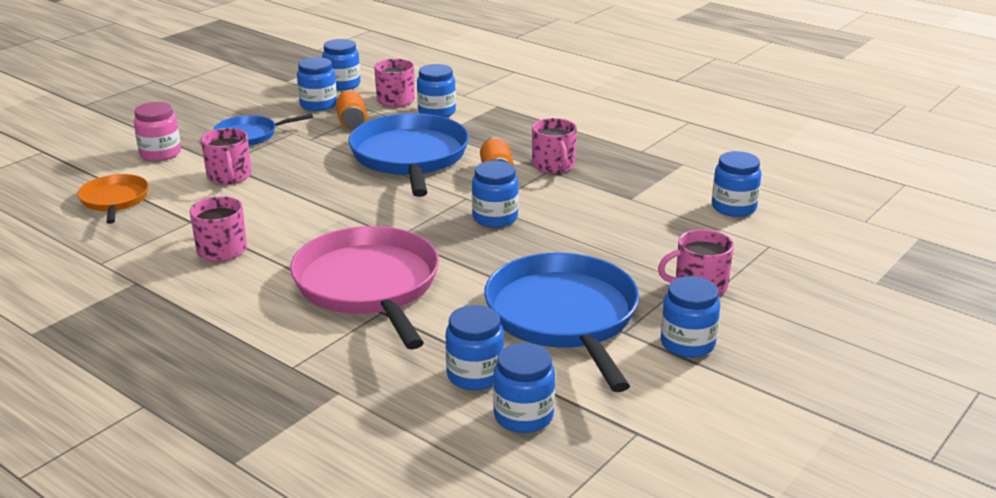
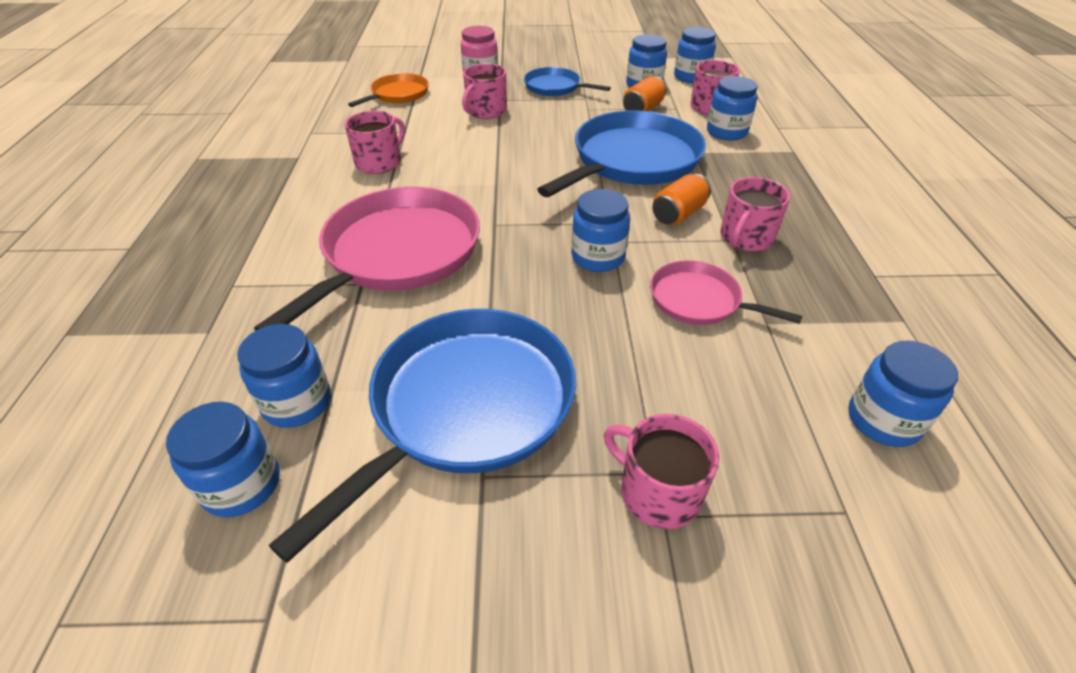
camera: 50 degrees right, 15 degrees up
blue jar [661,276,720,358] -> none
none -> pink pan [650,260,803,325]

